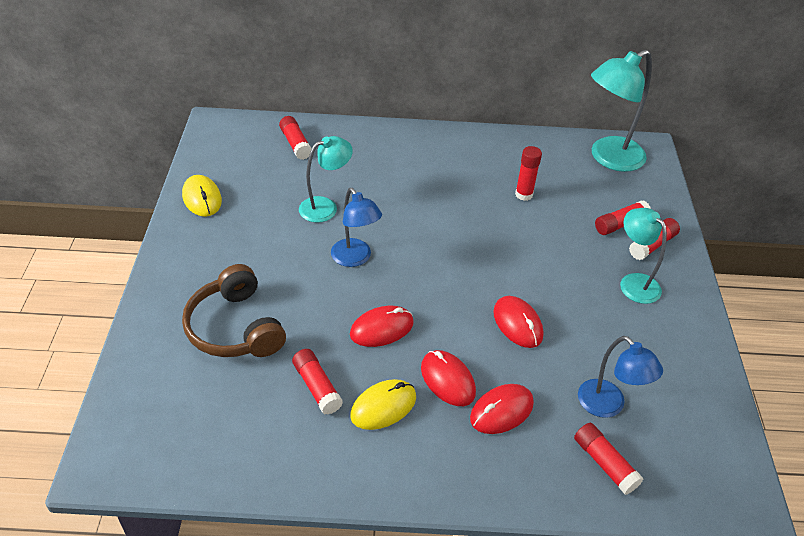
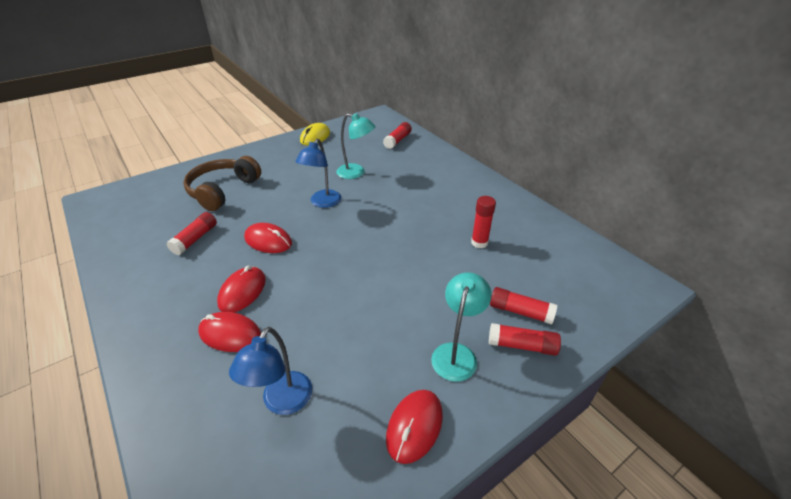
camera: 55 degrees right, 5 degrees down
yellow mouse [350,379,416,430] -> none
red mouse [493,296,543,348] -> red mouse moved to [386,390,443,464]
red glue stick [574,423,643,495] -> none
turquoise lamp [591,50,652,172] -> none

